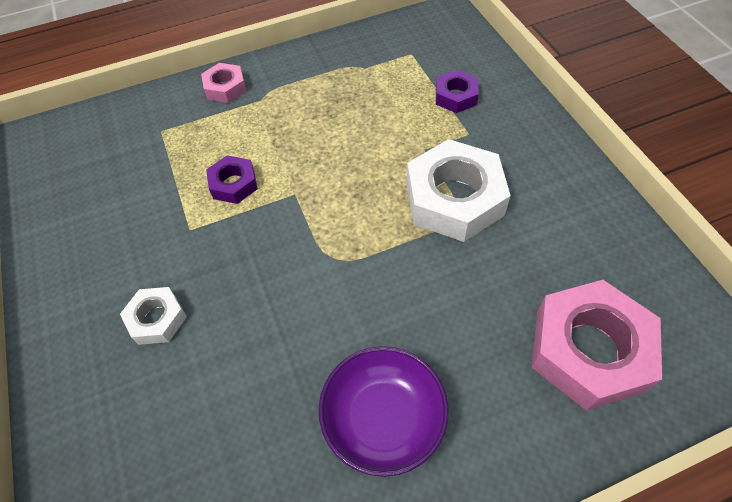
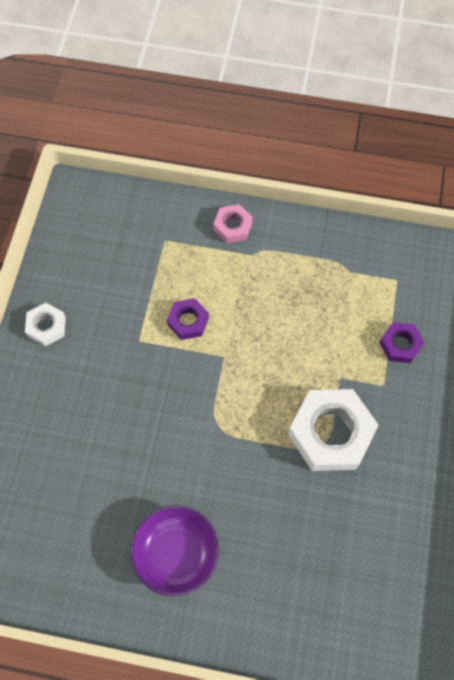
camera: 30 degrees right, 10 degrees up
white nut [120,287,187,345] -> white nut moved to [25,303,66,346]
pink nut [532,280,662,411] -> none

